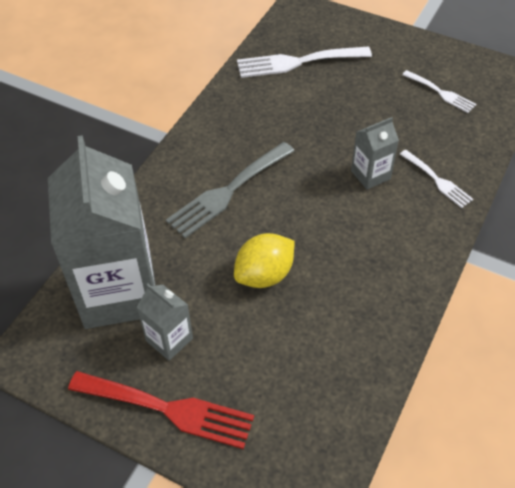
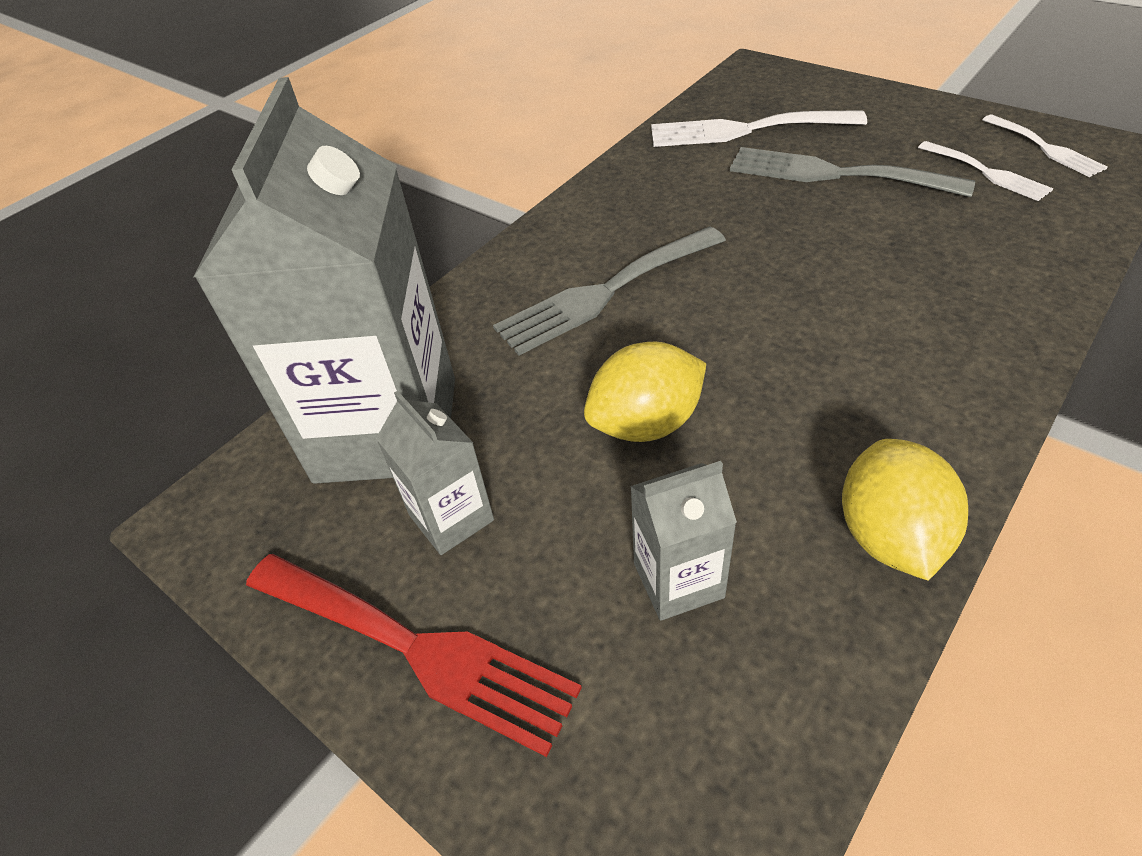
camera: 15 degrees right, 5 degrees down
grey carton [351,117,399,190] -> grey carton moved to [630,461,737,621]
white fork [400,150,473,208] -> white fork moved to [982,114,1108,177]
none -> grey fork [730,147,975,197]
none -> yellow lemon [842,439,968,581]

